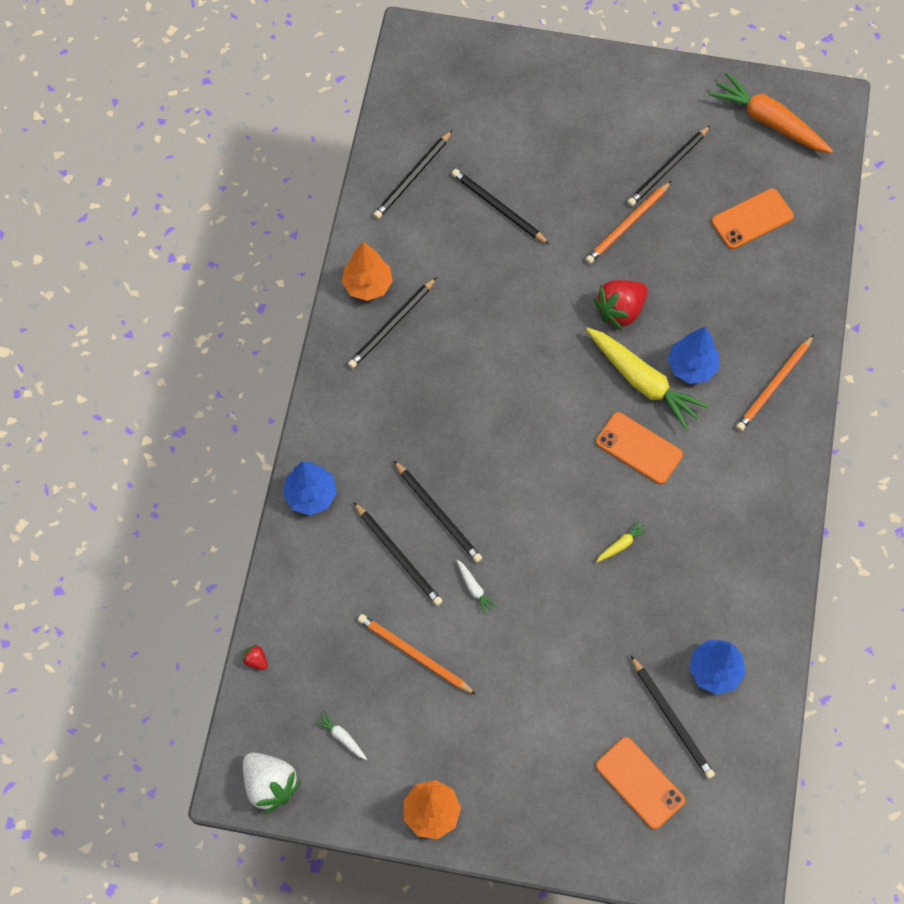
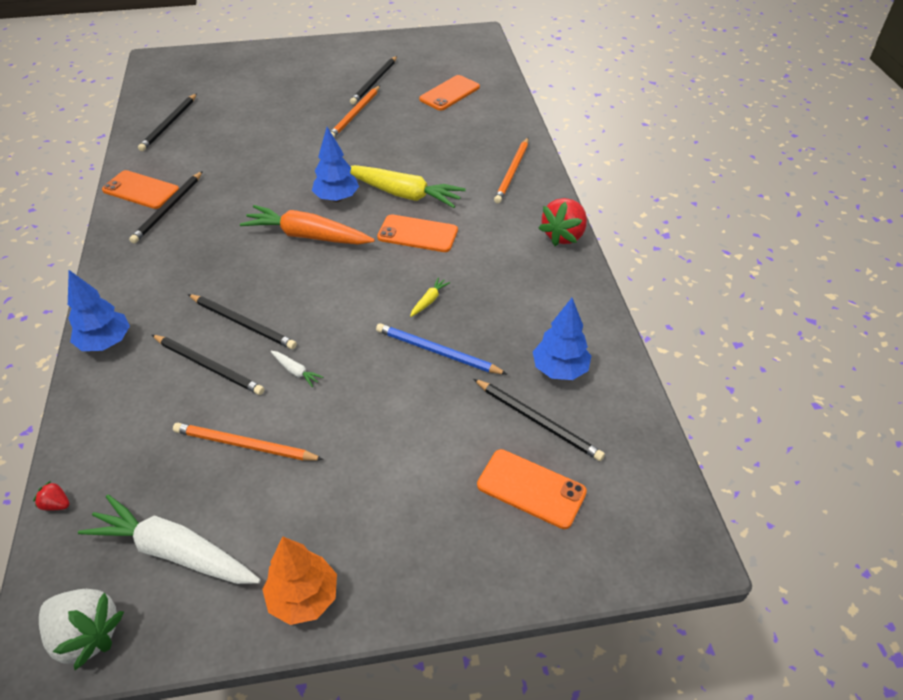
camera: 20 degrees left, 20 degrees down
white carrot [314,711,367,760] -> white carrot [78,494,261,584], size x2.43
orange tree [342,241,393,301] -> orange phone [102,170,179,209]
black pencil [452,169,550,245] -> none
red strawberry [593,280,648,330] -> red strawberry moved to [539,198,587,246]
blue tree [667,327,719,384] -> blue tree moved to [312,127,359,202]
orange carrot [709,72,833,153] -> orange carrot moved to [240,205,375,245]
none -> blue pencil [376,324,507,374]

